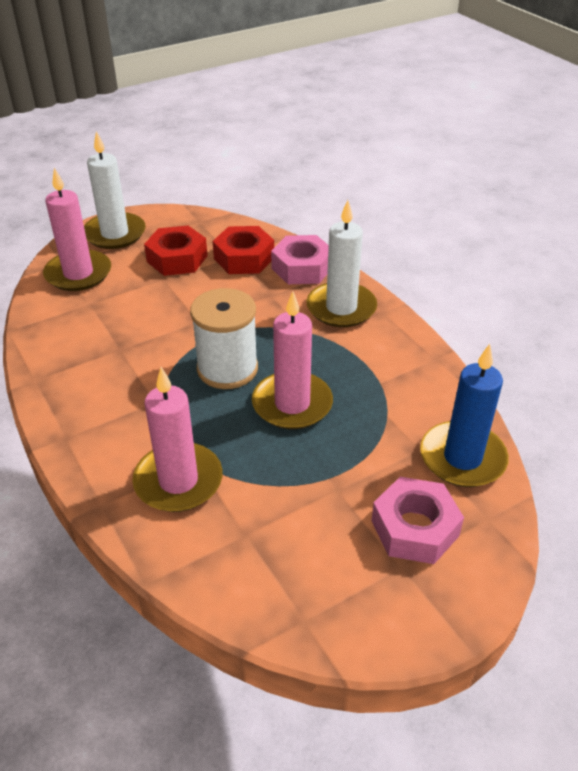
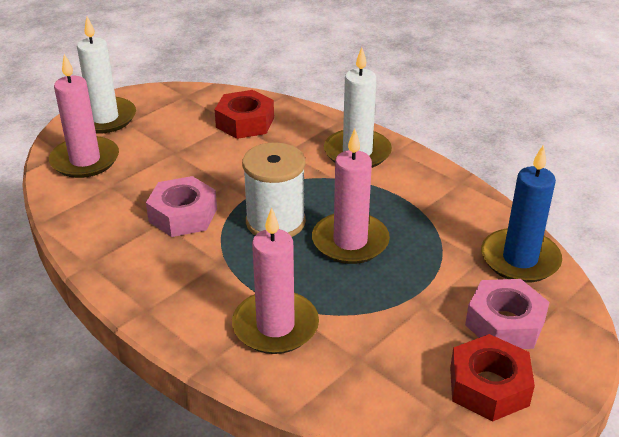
camera: 15 degrees left, 5 degrees down
red nut [144,226,208,276] -> red nut moved to [450,334,535,421]
pink nut [271,235,329,284] -> pink nut moved to [146,176,217,237]

